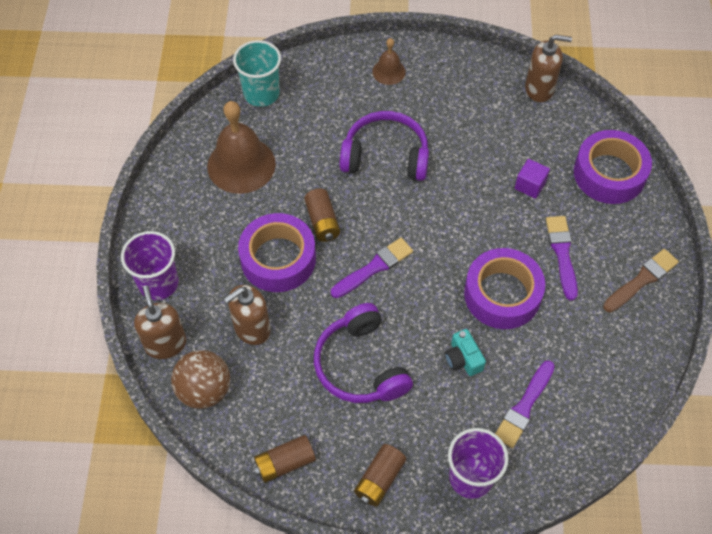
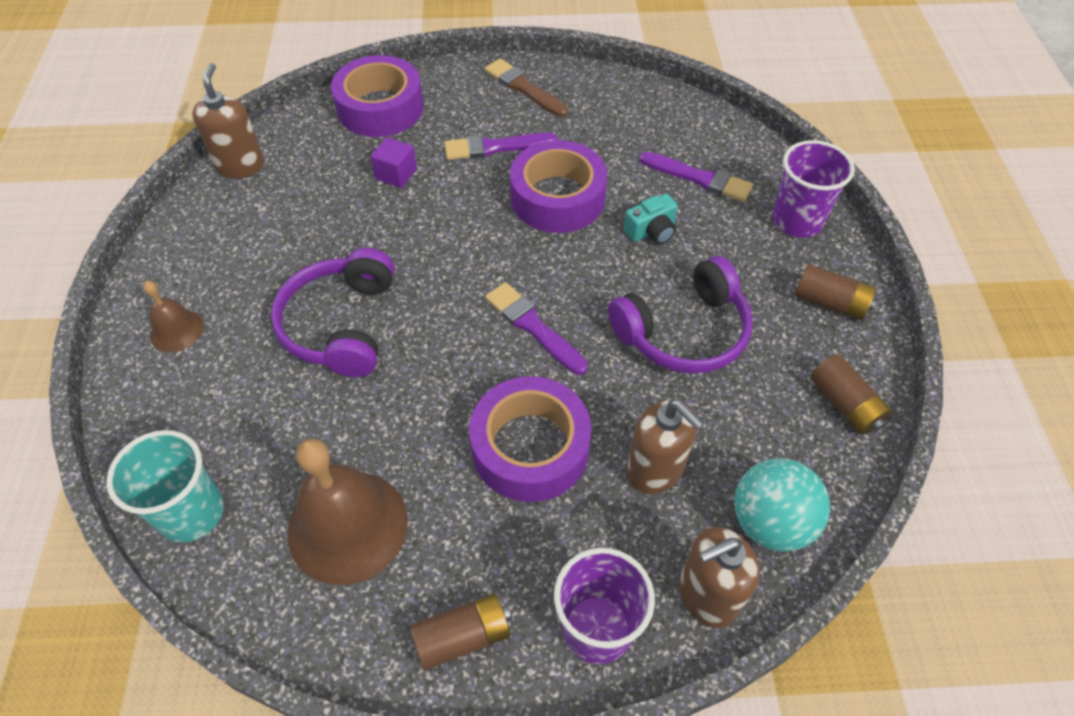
camera: 95 degrees left, 5 degrees down
brown ball [171,350,230,409] -> turquoise ball [734,458,830,552]
brown battery [304,188,340,242] -> brown battery moved to [410,593,511,670]

